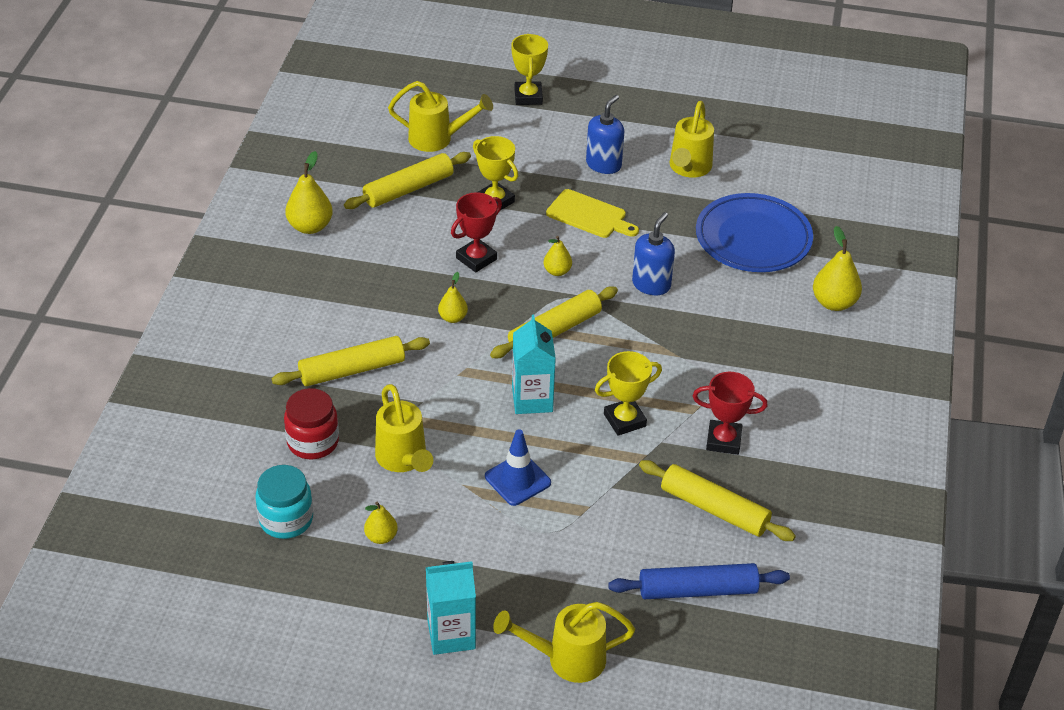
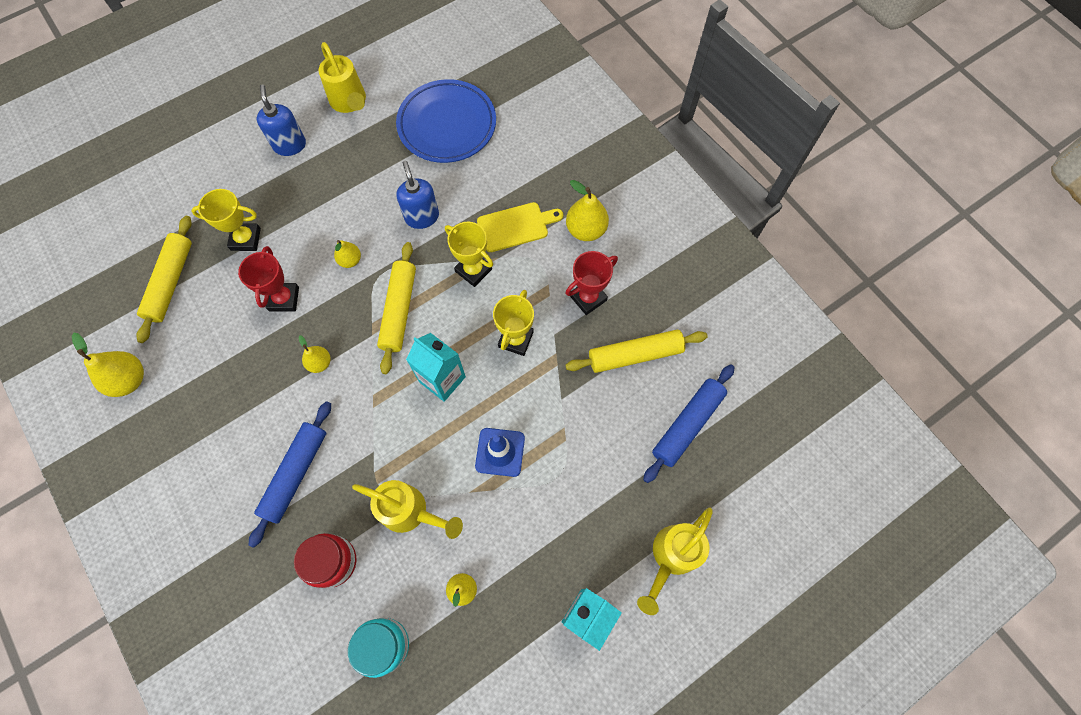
camera: 45 degrees left, 25 degrees up
yellow rolling pin [272,336,430,386] -> blue rolling pin [248,401,331,548]
yellow watering can [388,81,493,152] -> none
yellow trophy [511,34,548,105] -> yellow trophy moved to [445,222,493,287]
yellow cutting board [546,189,639,238] -> yellow cutting board moved to [477,202,563,252]
yellow pear [813,226,862,311] -> yellow pear moved to [566,180,609,241]

